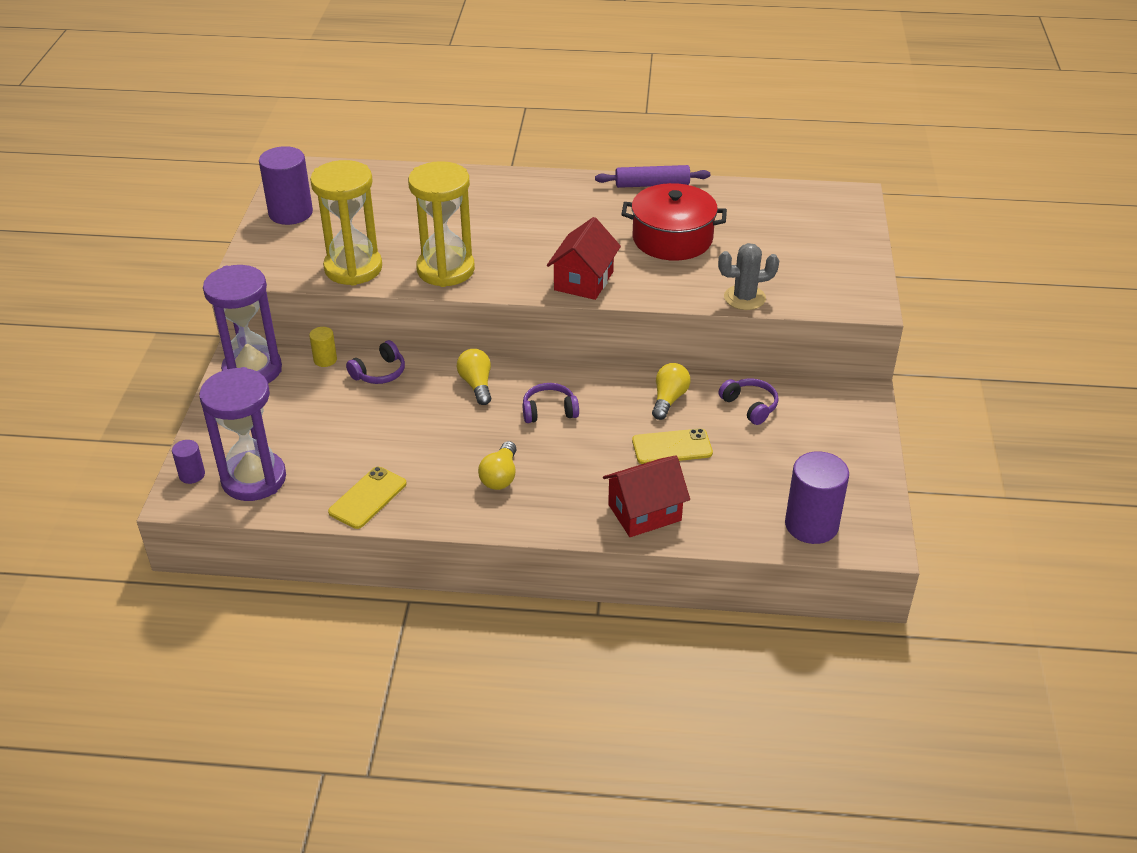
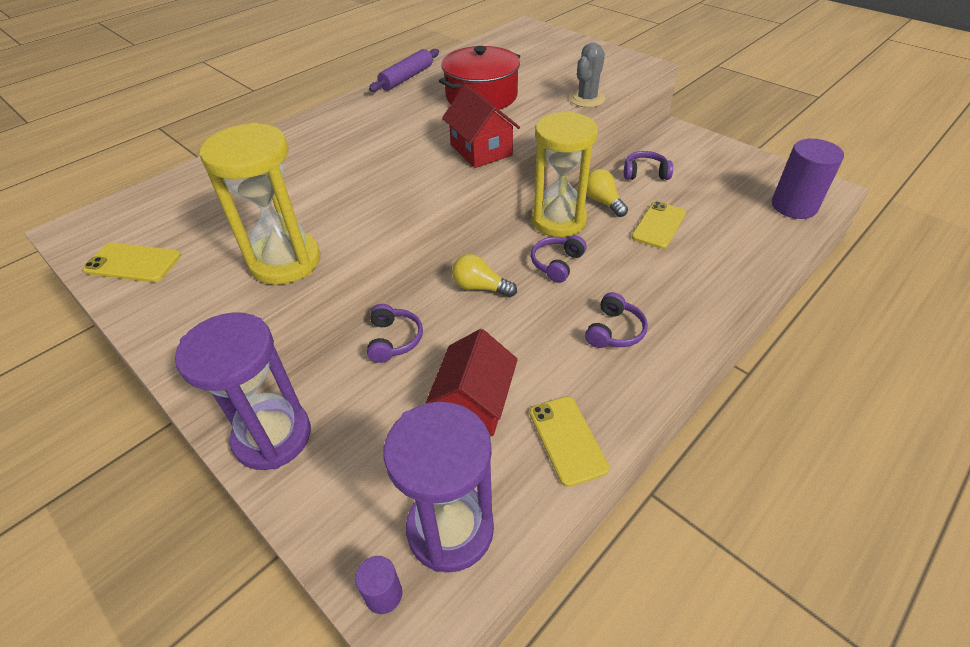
camera: 50 degrees left, 5 degrees up
purple cylinder [259,146,313,225] -> yellow phone [83,243,181,282]
yellow cylinder [309,327,337,367] -> none
yellow hourglass [408,161,475,287] -> yellow hourglass moved to [531,111,598,237]
yellow light bulb [478,441,517,490] -> purple headphones [585,292,648,348]
red house [603,456,690,537] -> red house moved to [426,329,518,436]

